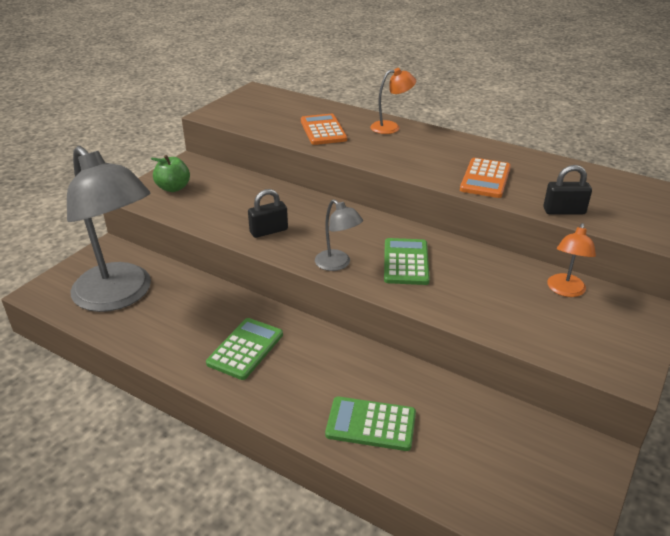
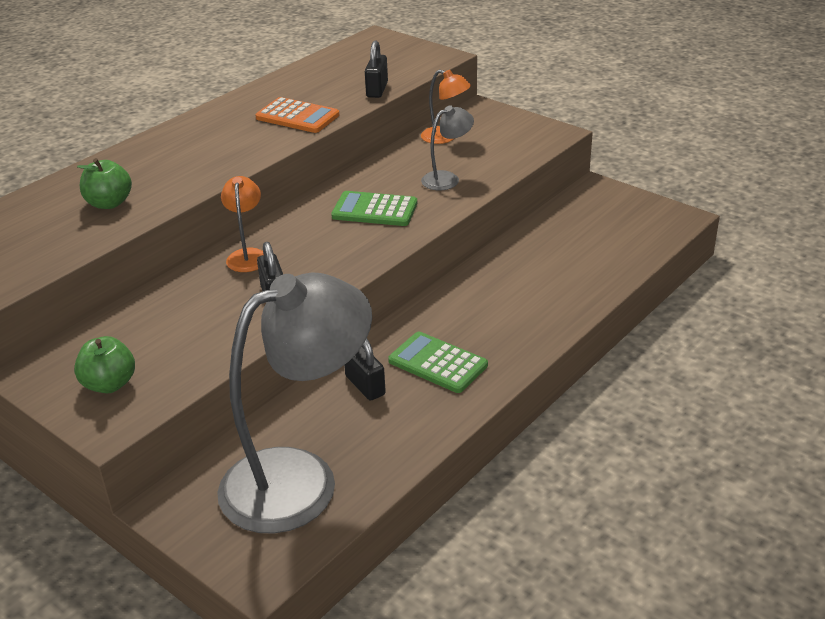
camera: 80 degrees left, 0 degrees up
orange calculator [301,114,347,145] -> green apple [77,158,132,209]
grey lamp [315,199,363,271] -> grey lamp moved to [421,105,474,190]
green calculator [325,396,416,451] -> none
orange lamp [370,68,416,134] -> orange lamp moved to [221,176,263,272]
none -> black padlock [344,339,386,401]

